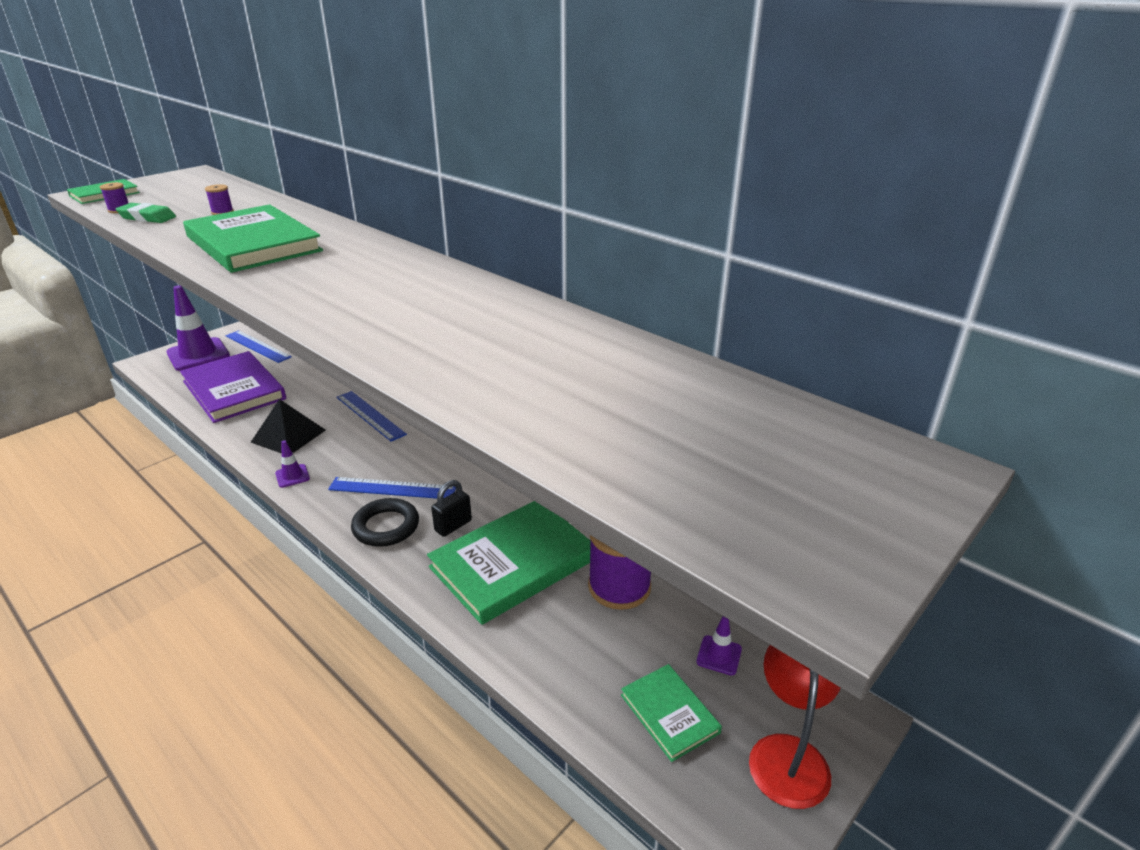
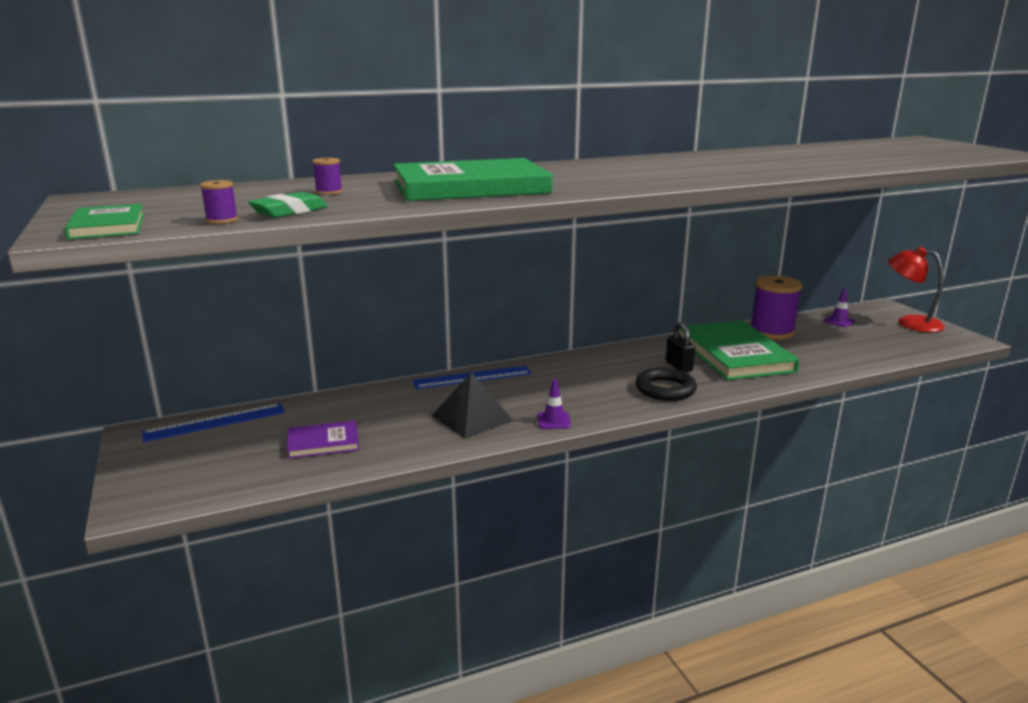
camera: 65 degrees left, 10 degrees down
purple traffic cone [167,285,230,371] -> none
purple book [180,351,286,423] -> purple book [287,420,359,459], size x0.50
blue ruler [328,477,456,499] -> none
green book [621,664,722,762] -> none

